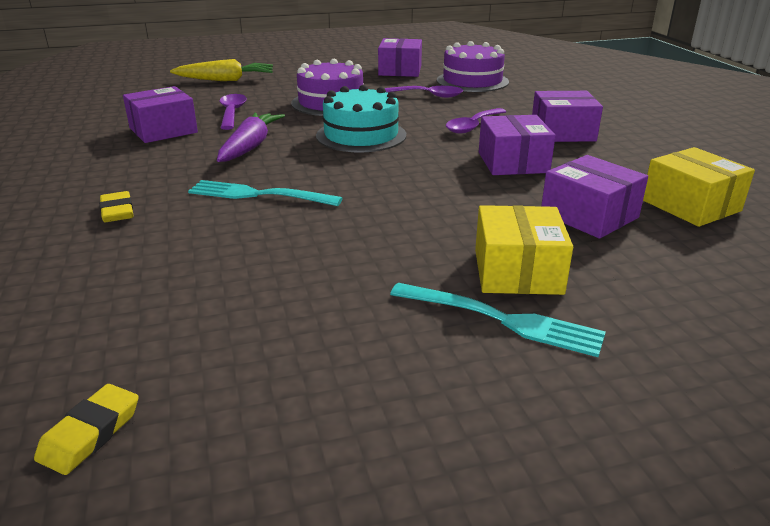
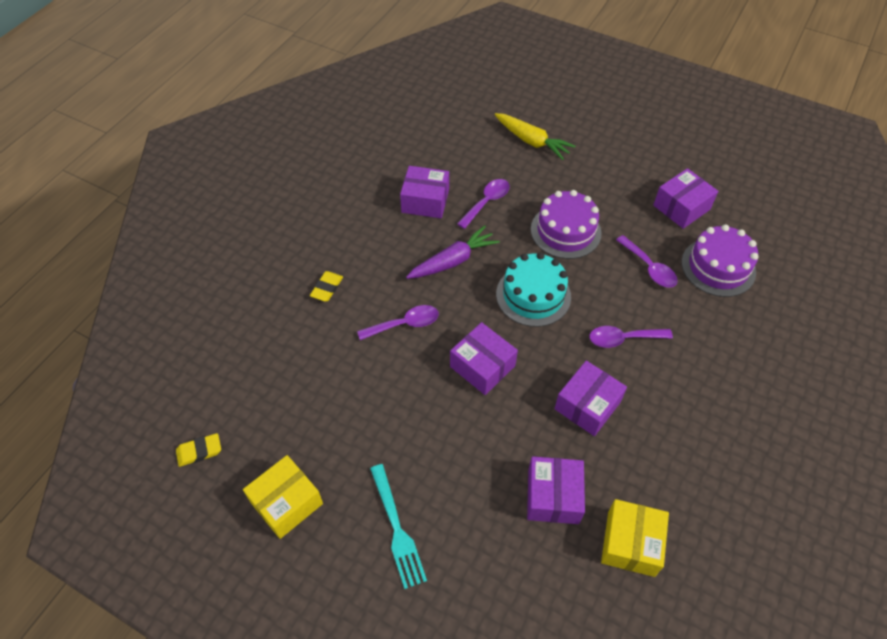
camera: 45 degrees right, 25 degrees up
turquoise fork [188,180,343,206] -> purple spoon [357,305,439,340]
yellow box [475,205,573,295] -> yellow box moved to [243,455,323,539]
purple box [532,91,603,142] -> purple box moved to [450,322,518,395]

